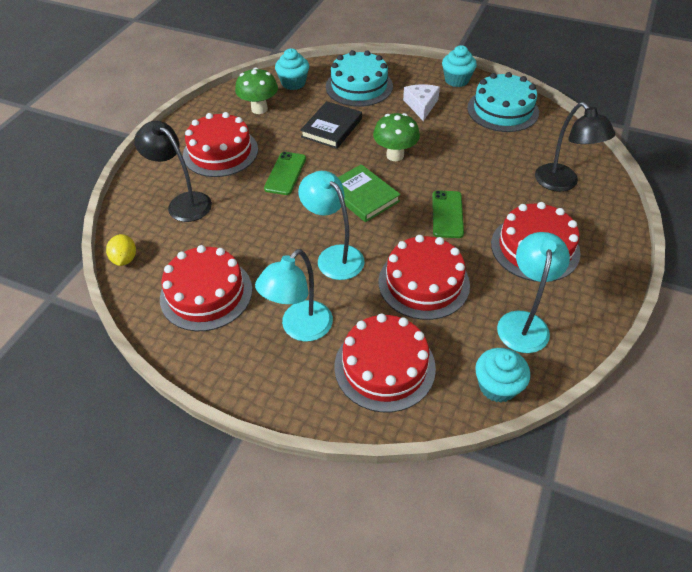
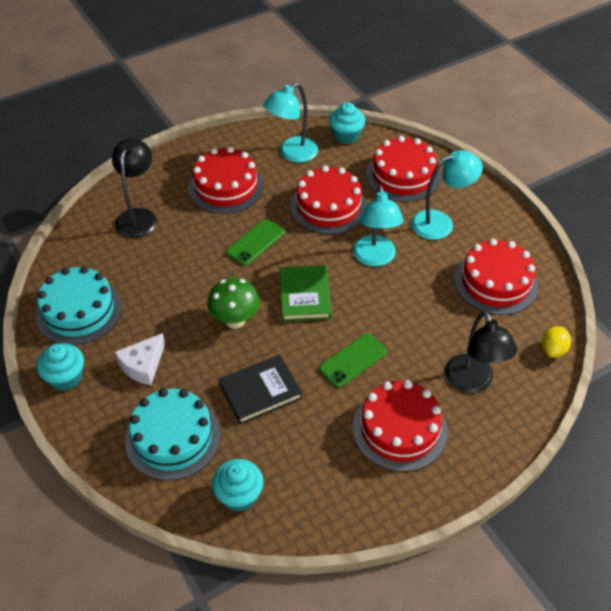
camera: 145 degrees left, 0 degrees up
green mushroom [235,67,278,114] -> none

